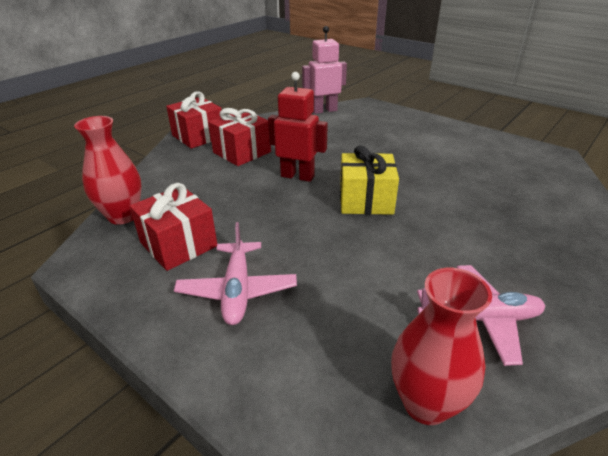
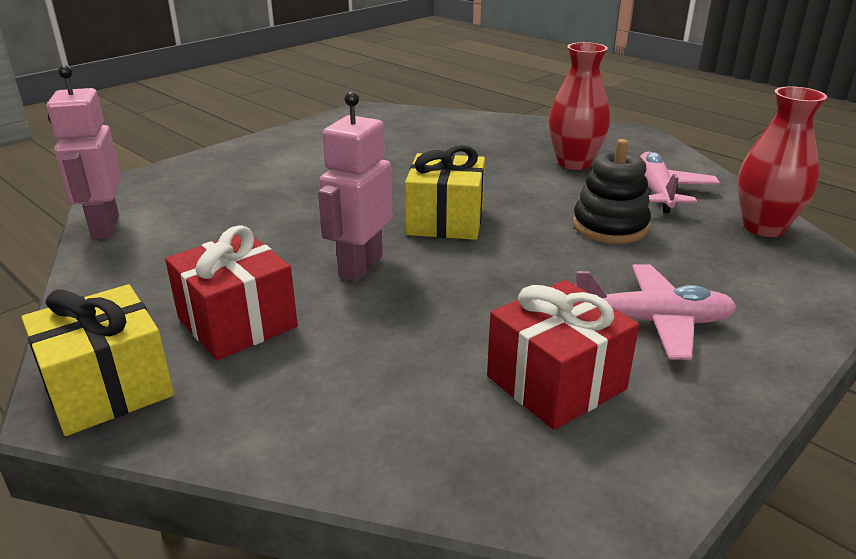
camera: 85 degrees left, 5 degrees down
red vase [74,116,142,225] -> red vase moved to [549,42,610,170]
red gift [166,91,222,149] -> yellow gift [22,284,174,436]
red robot [268,72,328,182] -> pink robot [318,91,392,282]
none -> black stacking toy [573,139,651,244]

